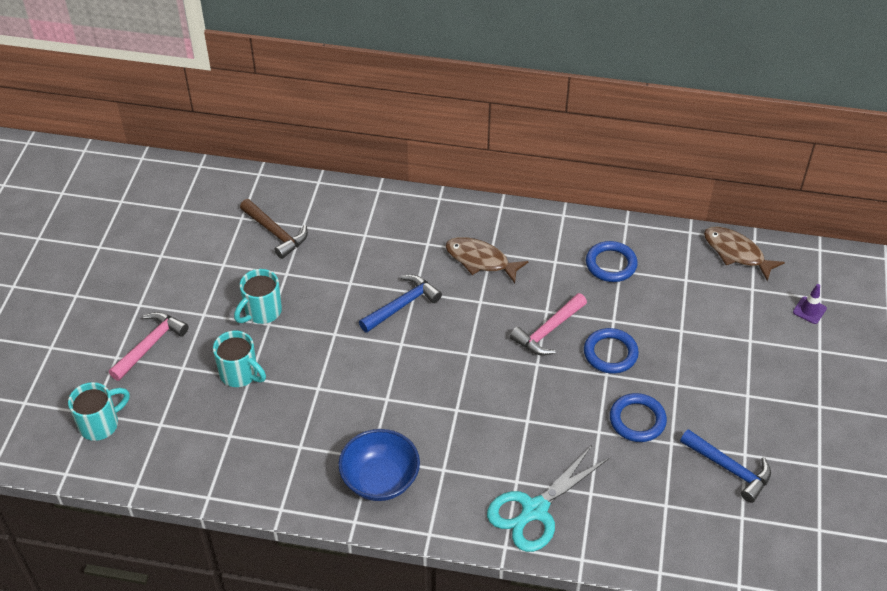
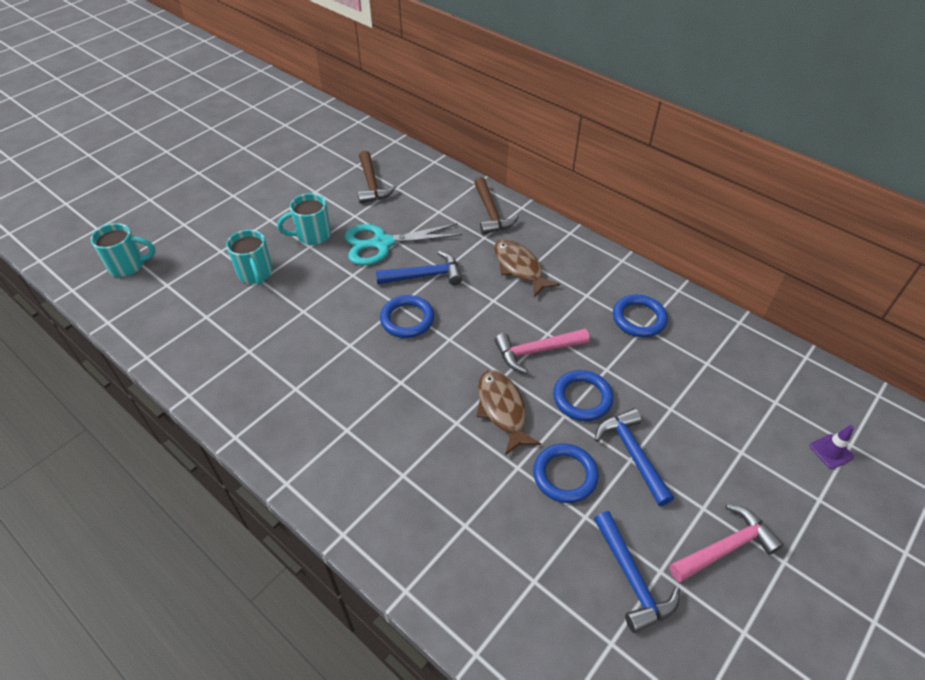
camera: 30 degrees right, 0 degrees up
pink hammer [109,312,189,381] -> pink hammer moved to [669,504,784,582]
blue bowl [338,429,420,501] -> none
turquoise scissors [487,445,609,552] -> turquoise scissors moved to [344,223,462,265]
brown fish [704,226,785,281] -> brown fish moved to [476,370,541,455]
none -> blue ring [380,295,434,338]
none -> brown hammer [474,177,519,234]
none -> blue hammer [595,408,674,506]

